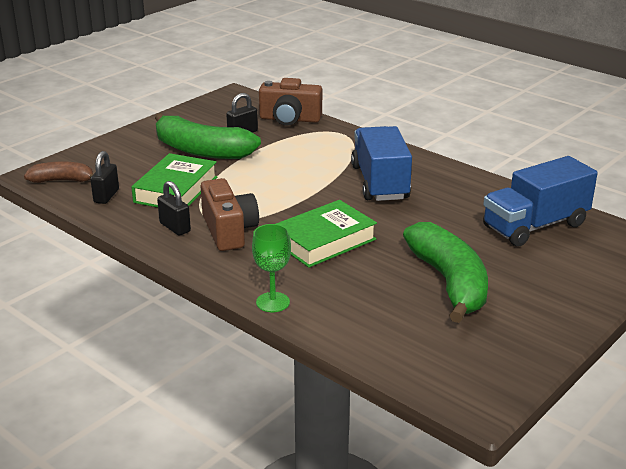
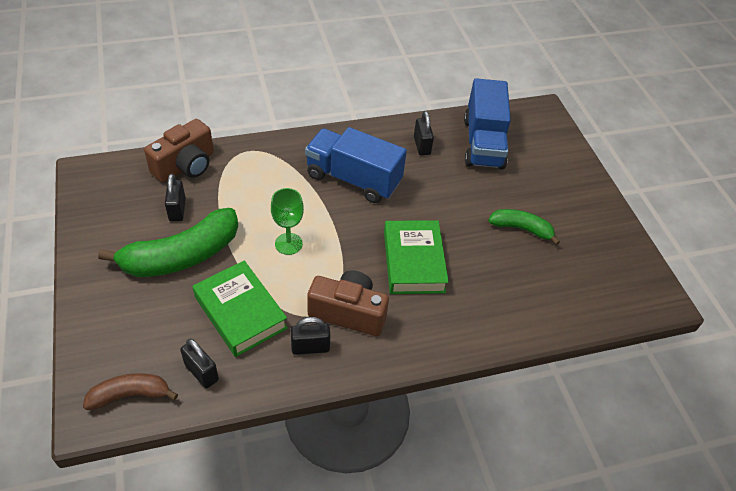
camera: 60 degrees left, 20 degrees up
brown banana [24,161,93,183] -> brown banana turned 45 degrees clockwise [83,373,178,410]
green goblet [252,224,291,312] -> green goblet moved to [271,188,304,255]
green banana [403,222,488,323] -> green banana [488,209,560,245], size x0.55
none -> black padlock [414,111,434,156]

